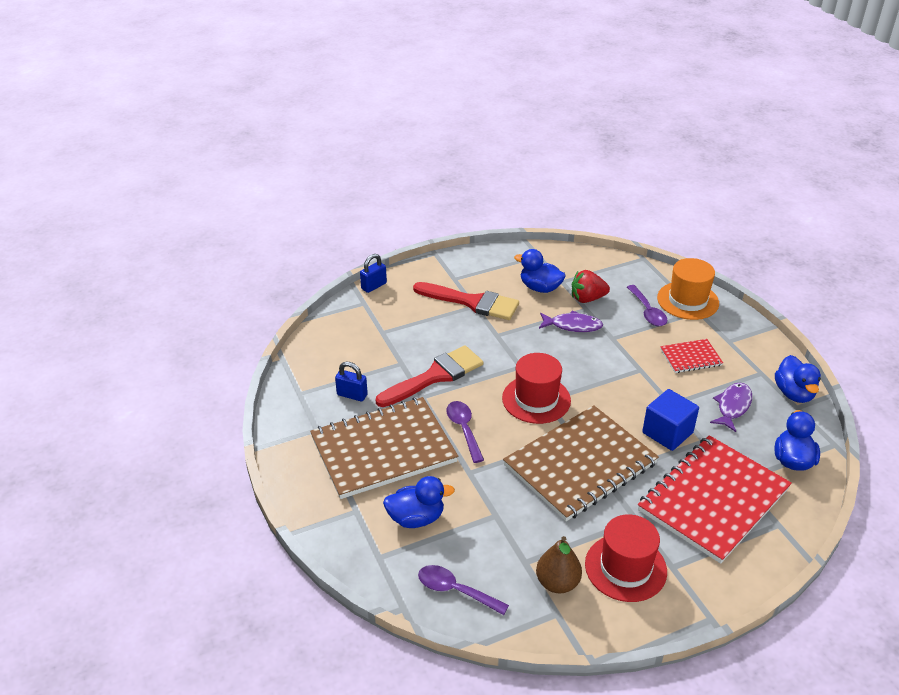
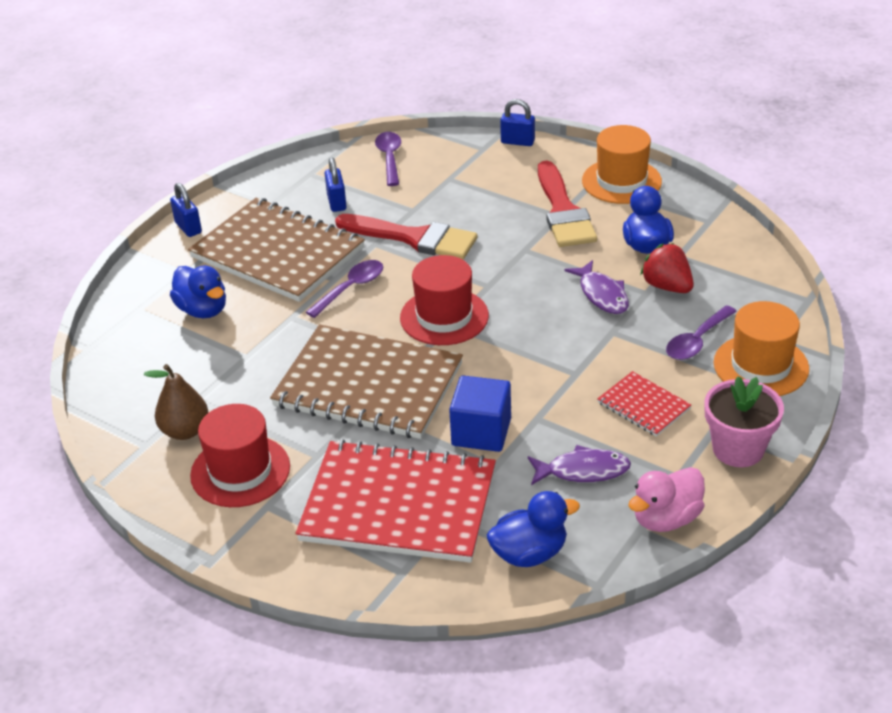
camera: 60 degrees right, 0 degrees up
purple spoon [418,565,509,615] -> purple spoon moved to [375,132,401,186]
blue duck [775,355,821,403] -> pink duck [628,467,705,532]
none -> blue padlock [170,183,202,237]
none -> orange hat [582,125,662,204]
none -> pink flower pot [704,376,784,467]

